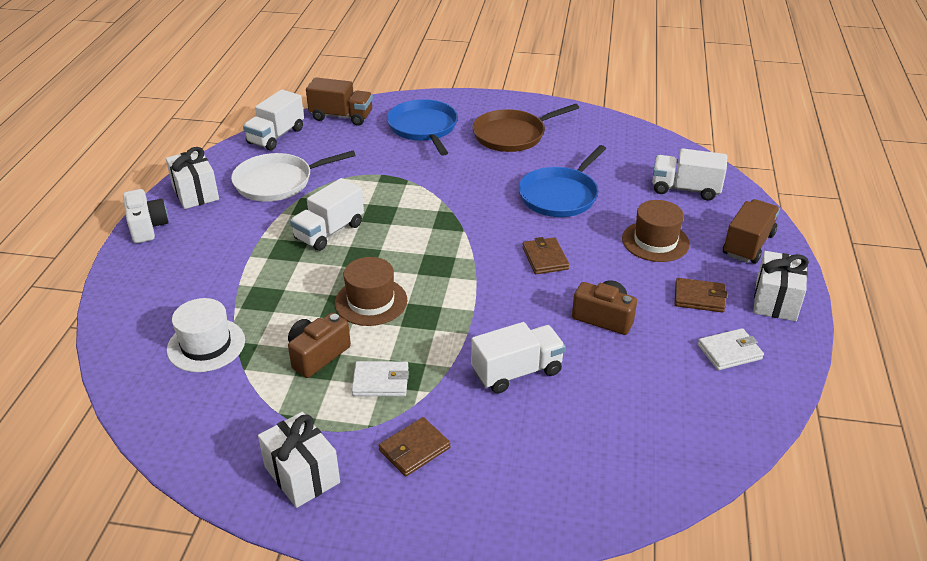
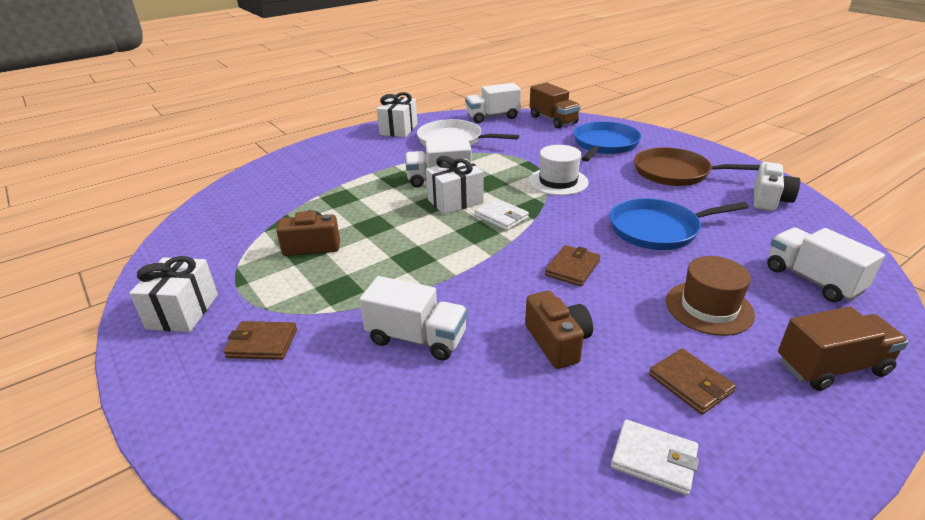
camera: 45 degrees right, 5 degrees down
white camera [123,189,168,243] -> white camera moved to [754,162,800,211]
white hat [167,298,245,372] -> white hat moved to [529,145,589,196]
brown hat [335,257,407,326] -> none
white wallet [352,361,409,397] -> white wallet moved to [475,198,529,231]
white gift [753,251,809,321] -> white gift moved to [426,156,484,214]

